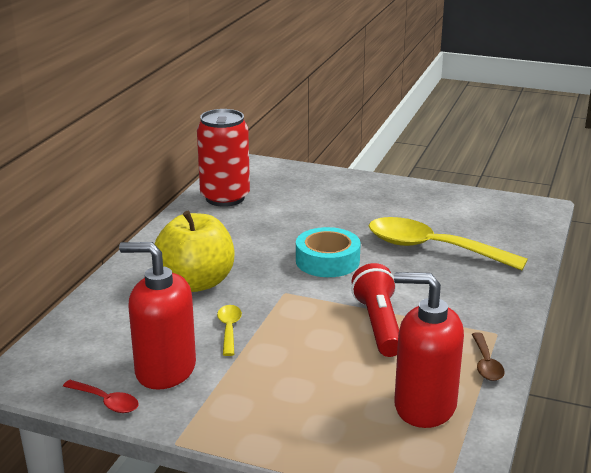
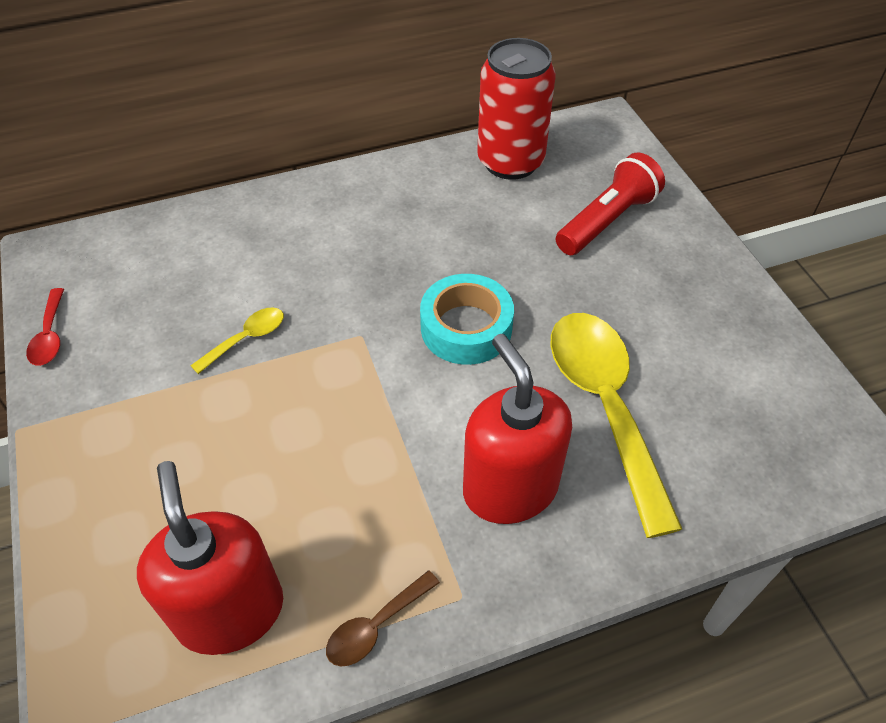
camera: 50 degrees right, 25 degrees up
red soap dispenser [119,242,196,390] -> red soap dispenser moved to [463,334,572,524]
yellow apple [155,211,234,292] -> none
red flashlight [351,263,399,357] -> red flashlight moved to [556,153,665,255]

